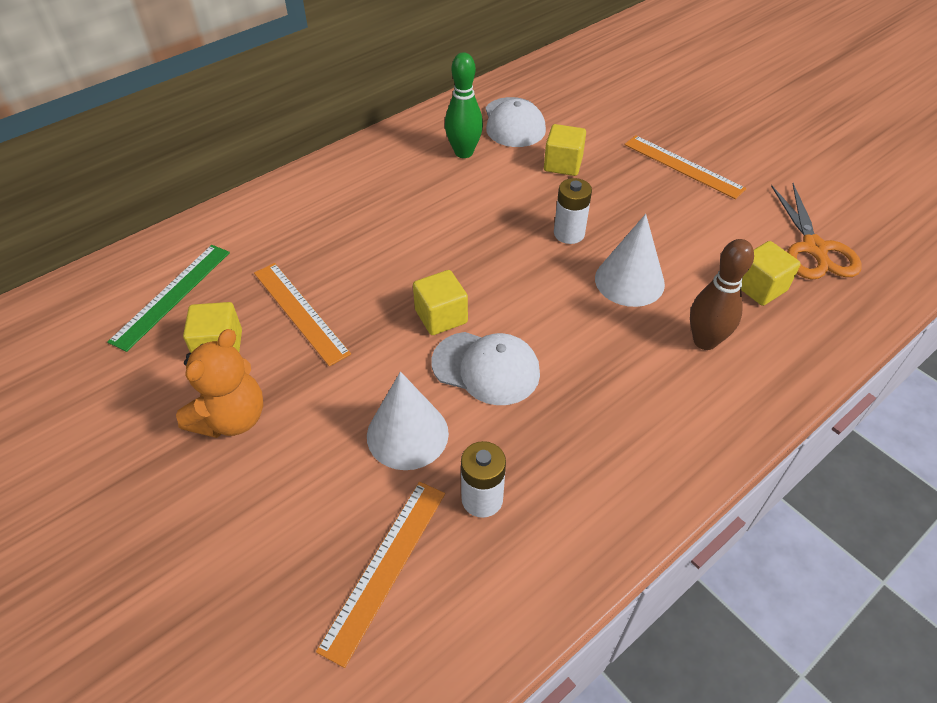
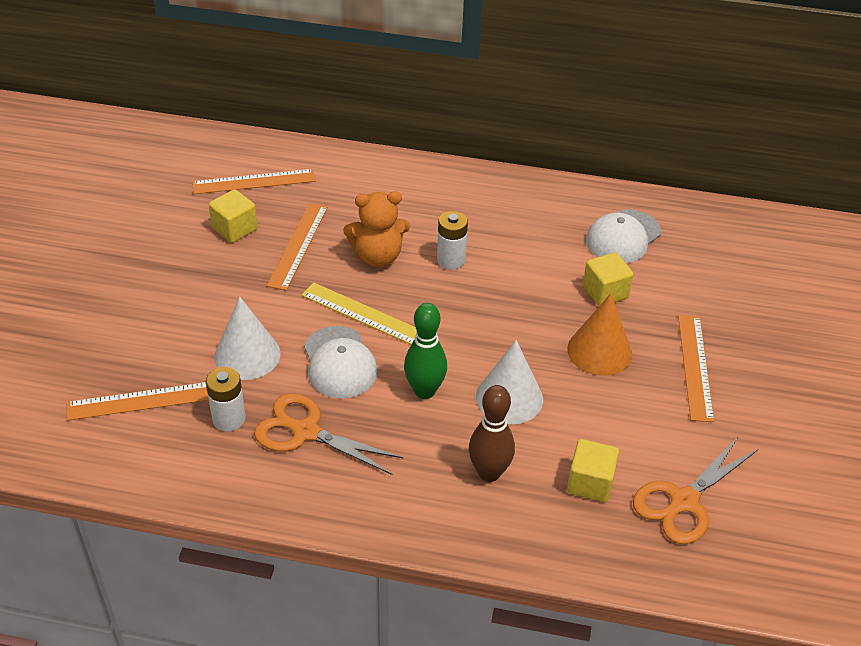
camera: 50 degrees right, 5 degrees down
green ruler [107,245,230,352] -> orange ruler [192,169,316,194]
orange teddy bear [176,329,263,438] -> orange teddy bear moved to [343,191,410,267]
yellow cube [413,270,468,335] -> yellow ruler [302,282,417,345]
green bowling pin [445,52,483,158] -> green bowling pin moved to [404,303,447,399]
white battery [554,178,592,244] -> white battery moved to [437,211,468,270]
none -> orange scissors [254,393,403,475]
none -> orange cone [567,293,632,376]

